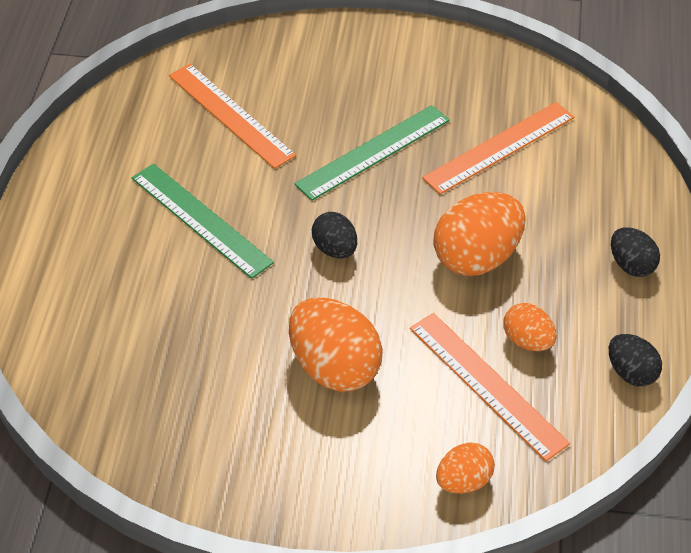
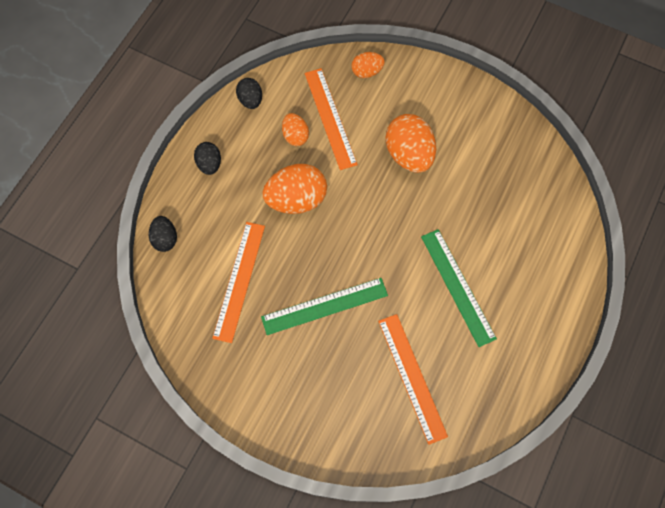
camera: 160 degrees left, 20 degrees up
black egg [312,212,357,259] -> black egg moved to [149,216,177,252]
orange ruler [422,102,574,194] -> orange ruler turned 60 degrees counterclockwise [212,222,265,343]

